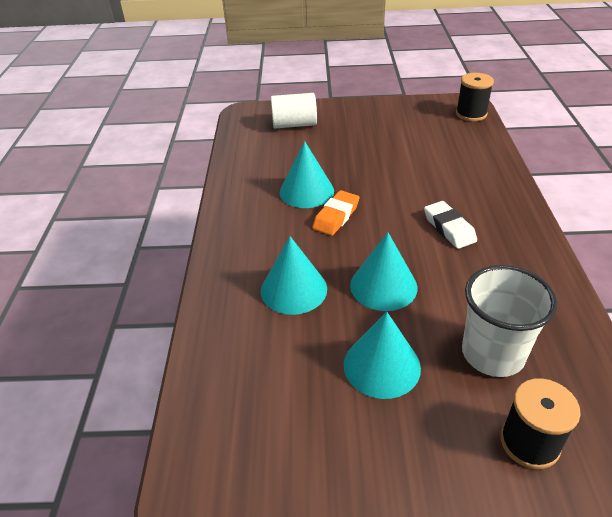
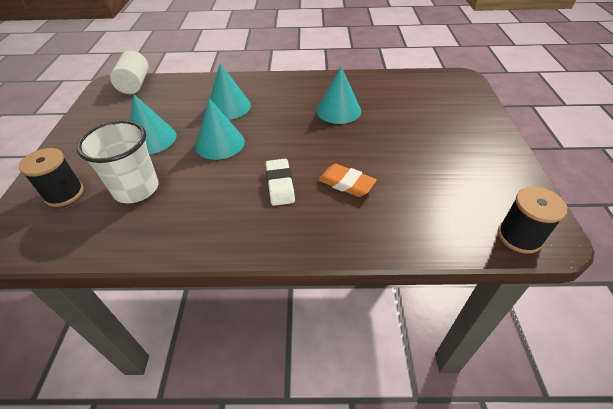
camera: 90 degrees right, 5 degrees up
white cylinder [271,93,317,128] -> white cylinder moved to [110,51,149,94]
orange eraser [312,190,360,236] -> orange eraser moved to [318,164,377,197]
white eraser [424,201,477,249] -> white eraser turned 75 degrees counterclockwise [266,159,295,206]

